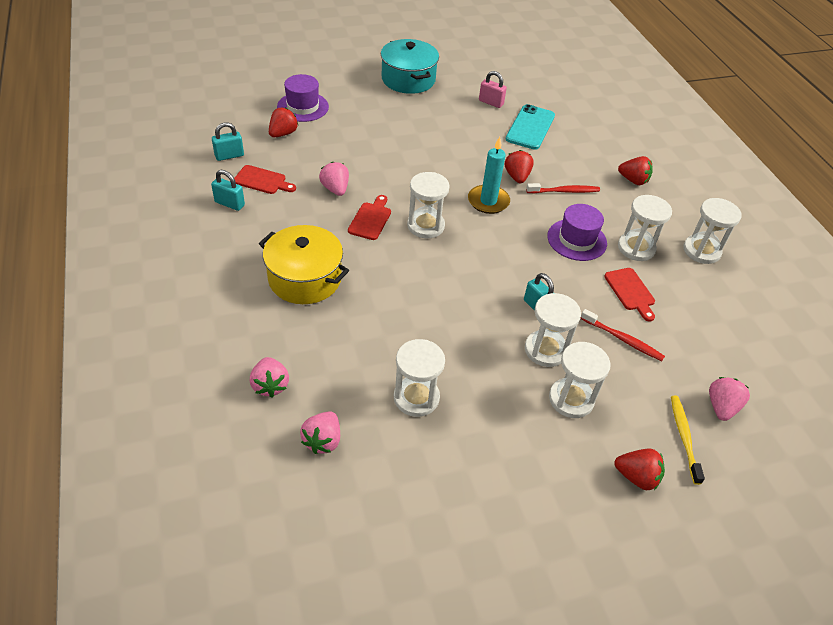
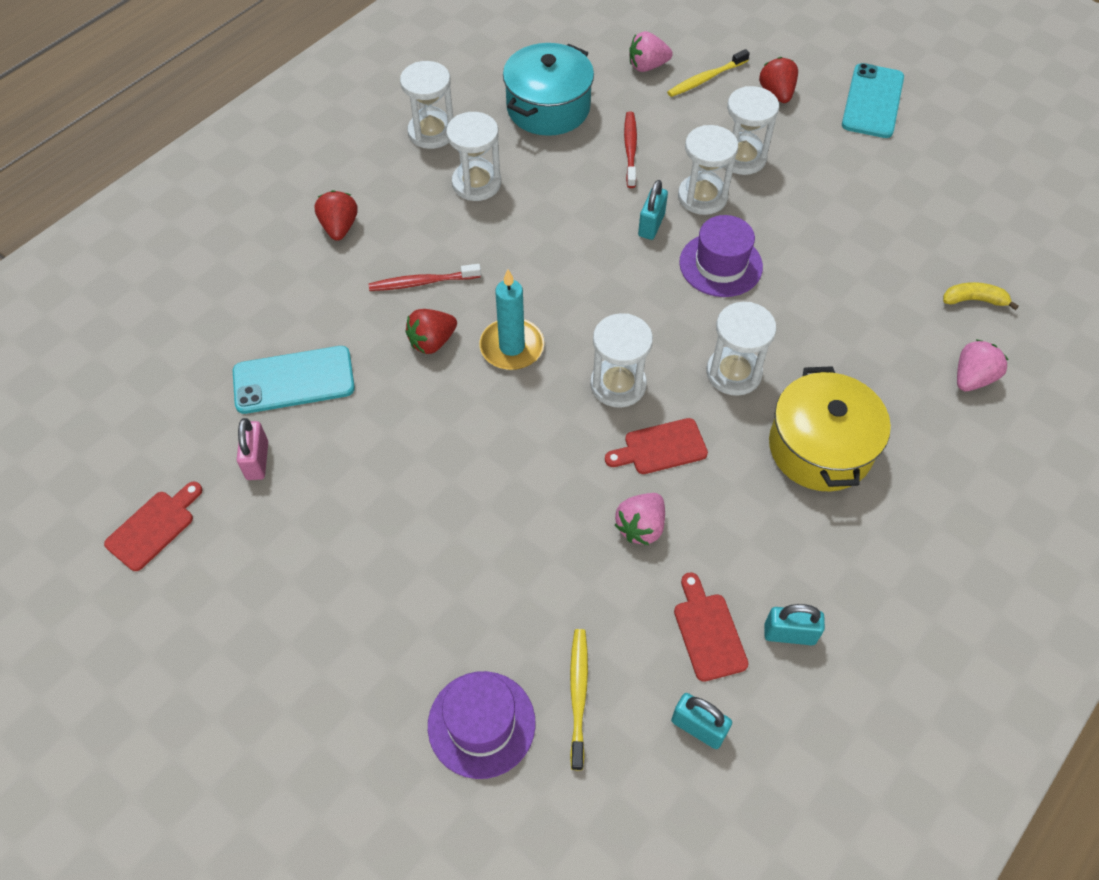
camera: 120 degrees left, 10 degrees up
turquoise padlock [211,170,245,211] -> turquoise padlock turned 75 degrees counterclockwise [764,604,825,645]
red strawberry [269,107,298,137] -> yellow toothbrush [570,629,588,770]
pink strawberry [300,411,340,454] -> yellow banana [943,282,1019,310]
turquoise pot [381,39,439,94] -> turquoise pot moved to [503,43,594,136]
white hourglass [394,339,445,417] -> white hourglass moved to [706,302,776,396]
red toothbrush [526,183,600,193] -> red toothbrush turned 60 degrees counterclockwise [369,264,481,291]
purple hat [547,204,607,261] -> purple hat moved to [679,215,763,297]
red cutting board [604,268,655,321] -> red cutting board moved to [104,482,202,571]
none -> turquoise phone [842,63,904,138]

